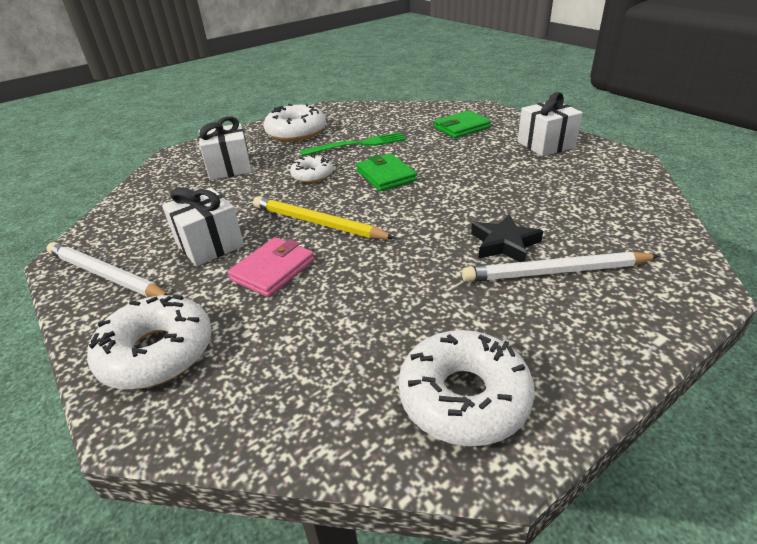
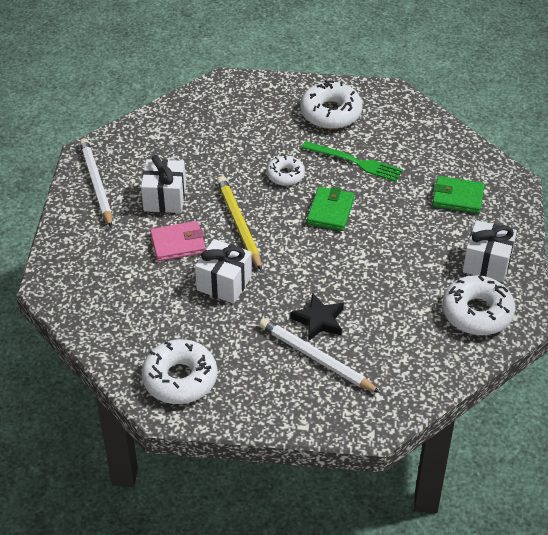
camera: 40 degrees right, 10 degrees up
white donut [87,295,212,389] -> white donut moved to [442,275,515,335]
white gift [198,116,252,180] -> white gift moved to [195,239,252,304]

